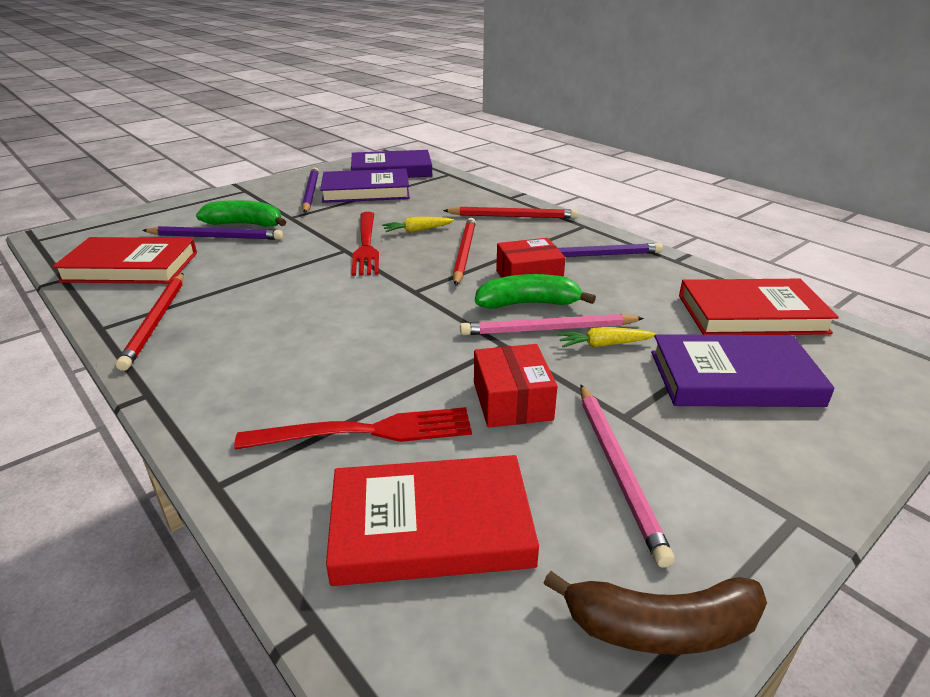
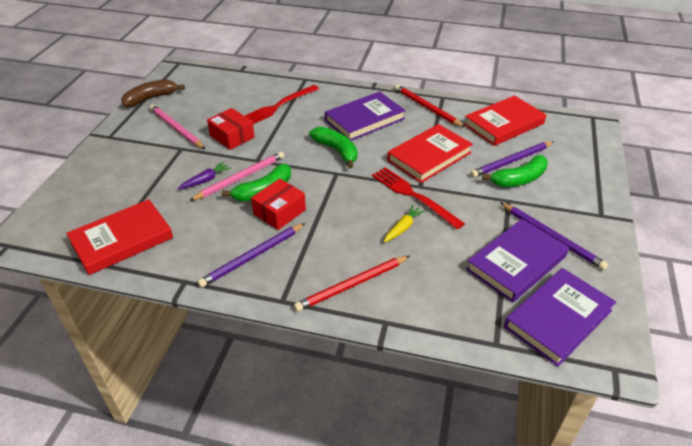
camera: 145 degrees right, 10 degrees up
red book [326,455,539,586] -> red book moved to [387,124,473,183]
red pencil [453,218,476,286] -> none
yellow carrot [557,327,656,347] -> purple carrot [178,162,231,189]
purple book [651,334,835,407] -> purple book moved to [325,92,406,141]
none -> green banana [309,127,358,168]

